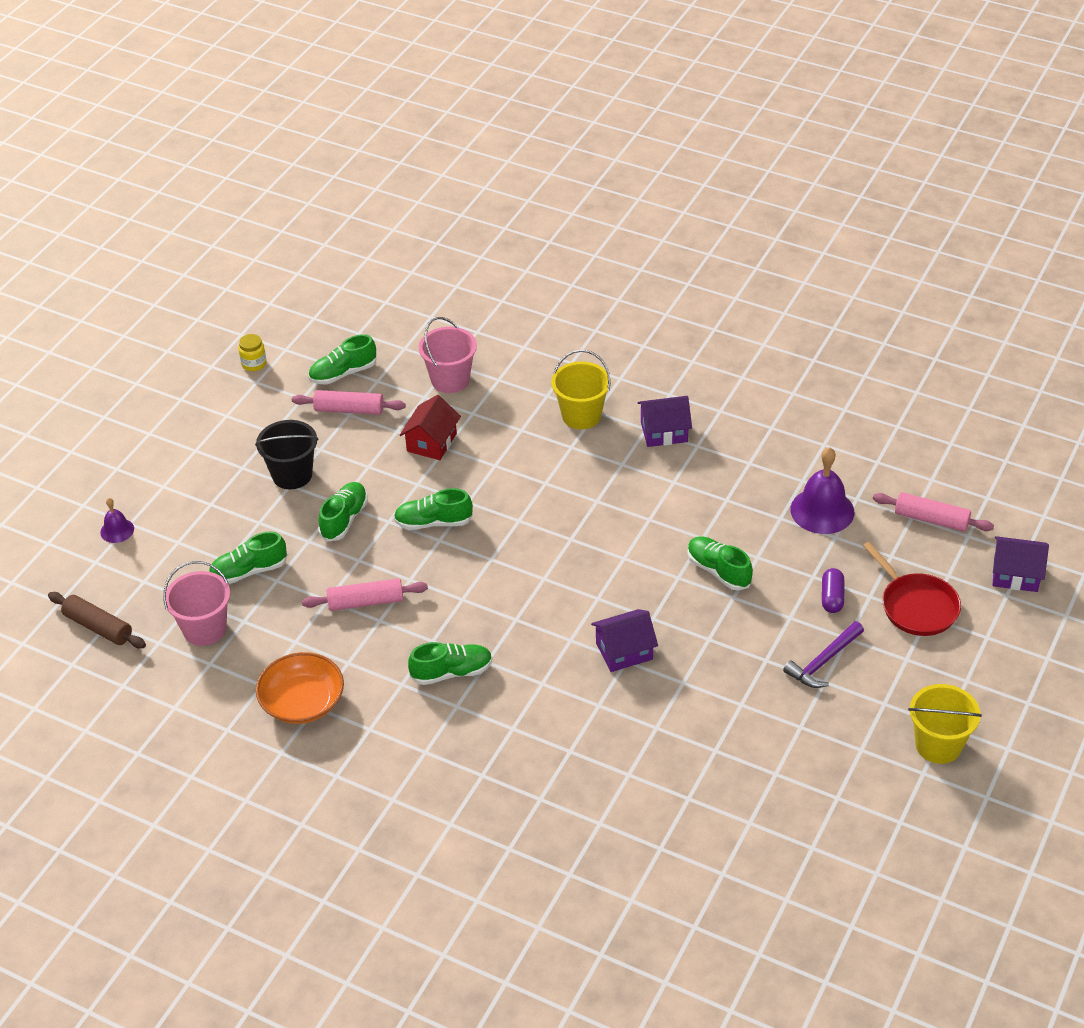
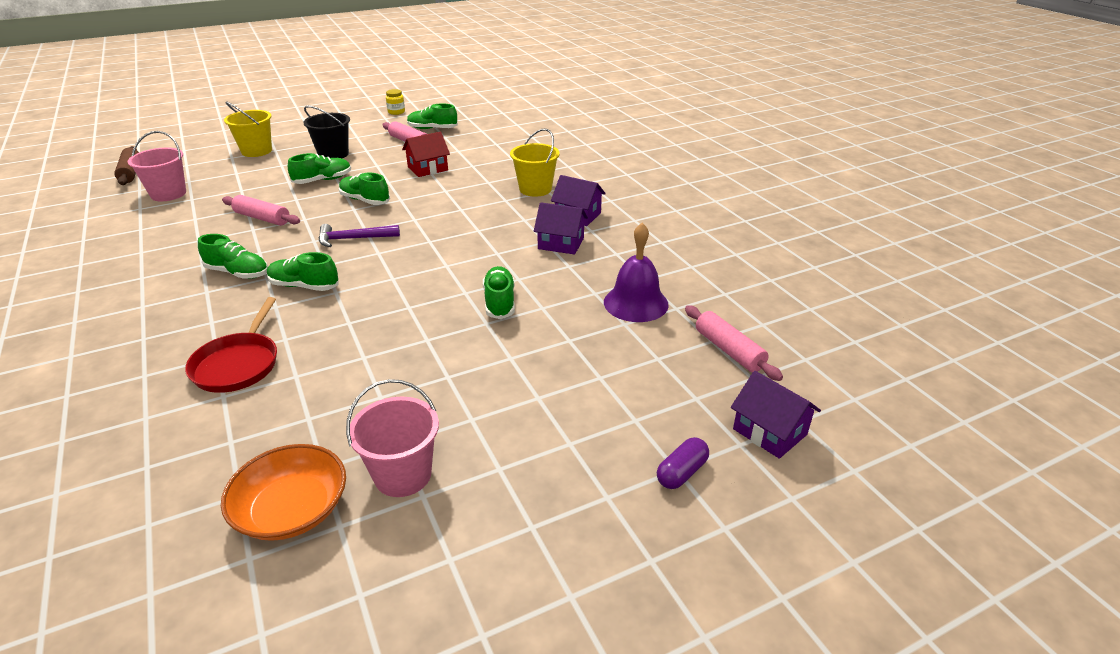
camera: 35 degrees right, 10 degrees down
purple bell [100,498,134,543] -> none
green shoe [209,531,287,584] -> green shoe moved to [267,252,339,291]
orange bowl [256,652,344,724] -> orange bowl moved to [221,444,346,541]
pink bucket [419,317,477,393] -> pink bucket moved to [346,379,439,497]
purple house [591,609,658,672] -> purple house moved to [534,202,588,255]
purple hammer [783,621,864,688] -> purple hammer moved to [318,224,400,247]
purple capsule [822,568,844,613] -> purple capsule moved to [657,437,709,489]
red pan [863,542,961,636] -> red pan moved to [185,297,277,393]
yellow bucket [908,684,982,764] -> yellow bucket moved to [224,101,272,157]

